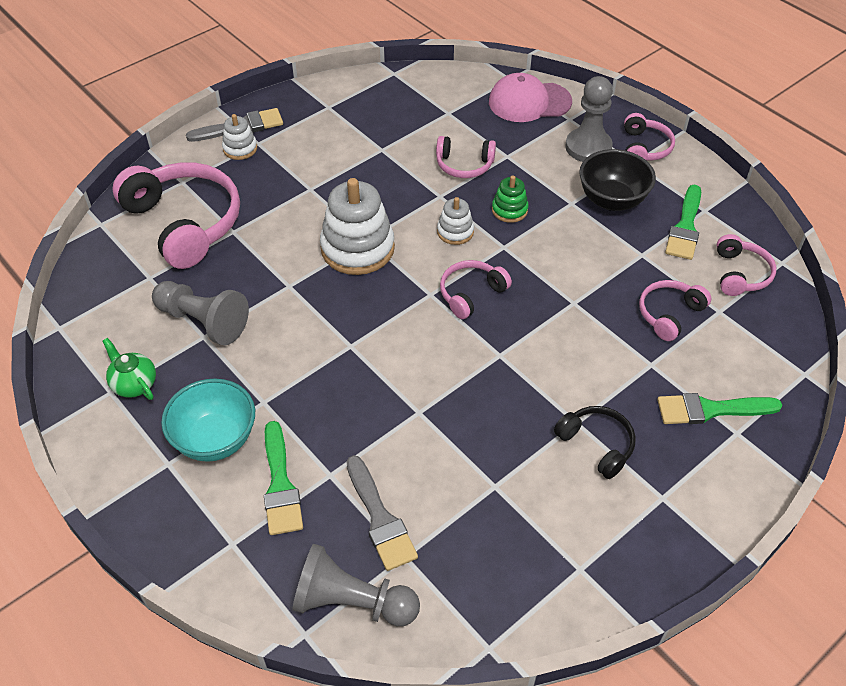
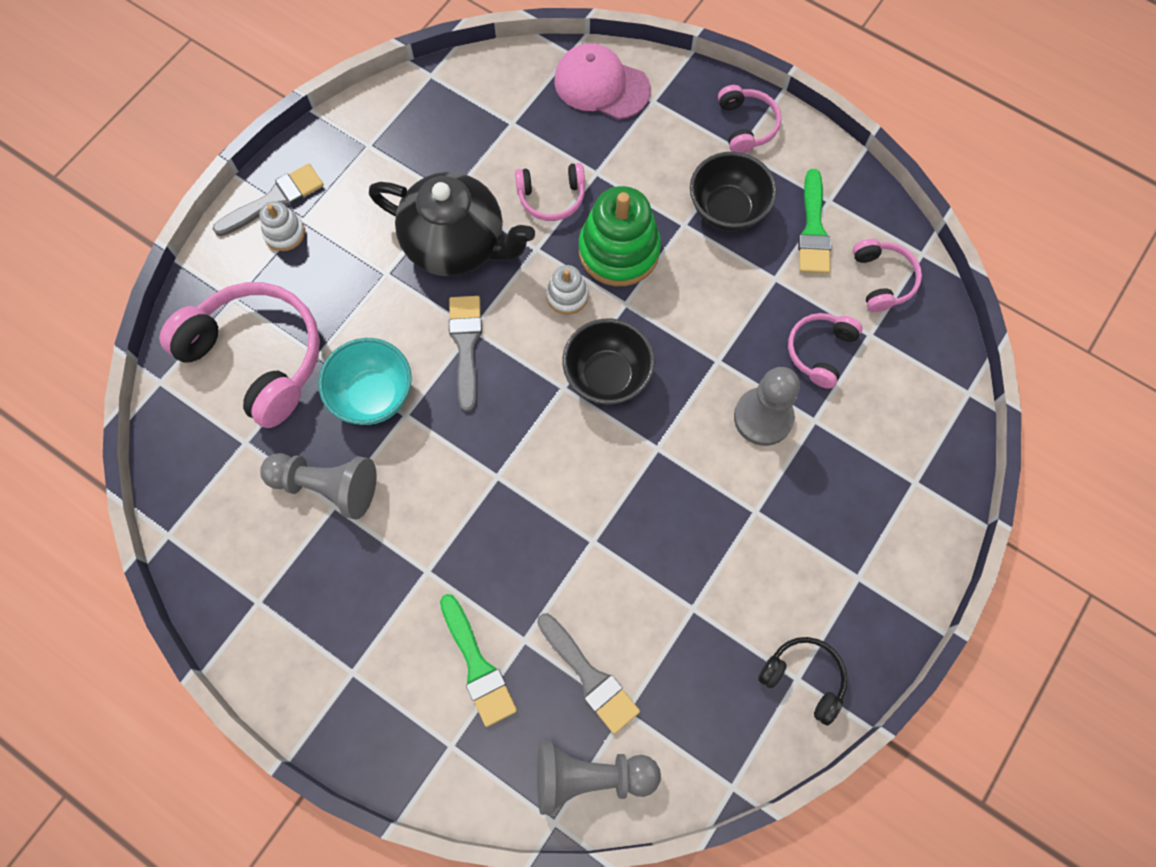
camera: 15 degrees left, 20 degrees up
green teapot [103,338,156,400] -> none
turquoise bowl [161,379,255,462] -> turquoise bowl moved to [318,338,412,425]
white stacking toy [320,178,395,275] -> grey brush [449,296,482,412]
pink headphones [440,260,512,319] -> black bowl [562,319,655,405]
pink cap [489,73,572,122] -> pink cap turned 45 degrees clockwise [554,43,651,120]
green stacking toy [492,175,529,223] -> green stacking toy [579,186,661,286], size x1.96
black headphones [554,406,636,479] -> black headphones moved to [758,637,848,726]
grey pawn [565,76,613,162] -> grey pawn moved to [734,367,800,446]
green brush [657,393,782,424] -> none
none -> black teapot [369,172,535,276]

